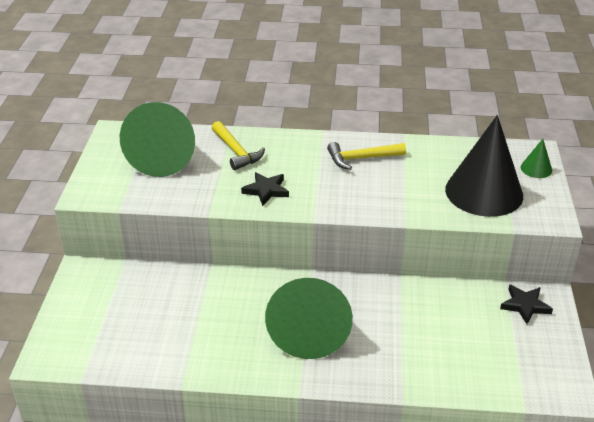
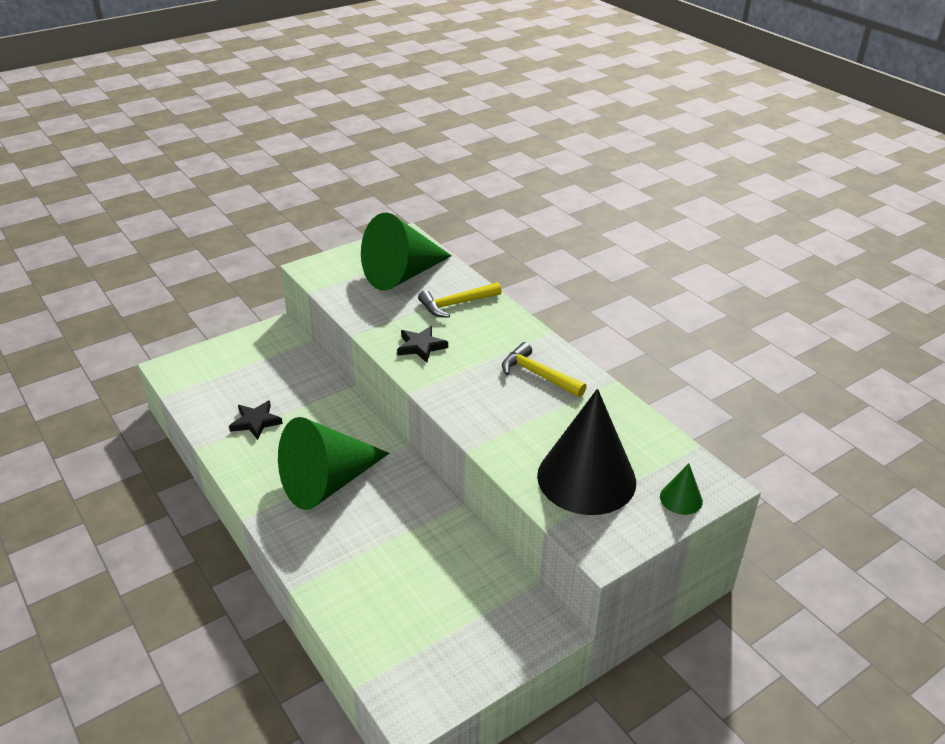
camera: 50 degrees right, 0 degrees up
yellow hammer [212,121,265,170] -> yellow hammer turned 45 degrees clockwise [418,282,502,318]
black star [500,284,553,324] -> black star moved to [229,400,283,440]

